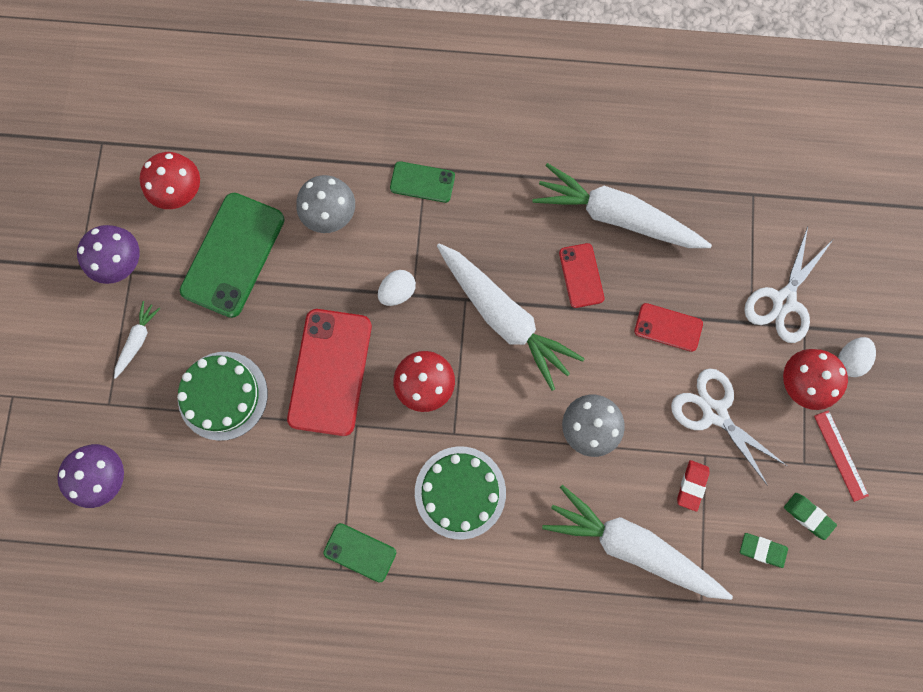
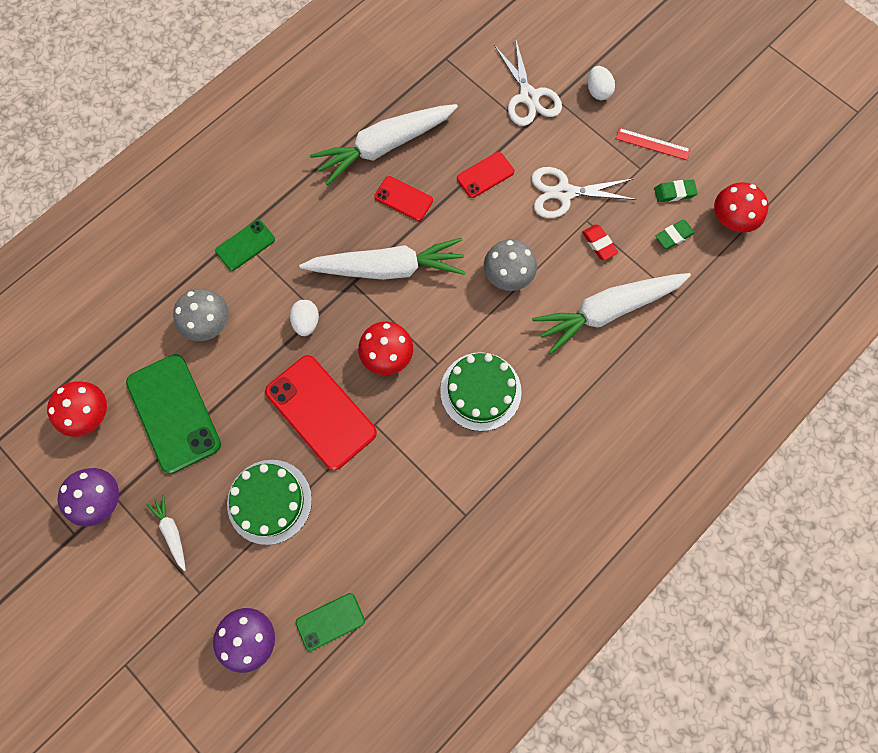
camera: 50 degrees left, 5 degrees down
green phone [323,523,396,583] -> green phone moved to [296,593,365,651]
red mushroom [783,349,848,410] -> red mushroom moved to [714,182,769,233]

